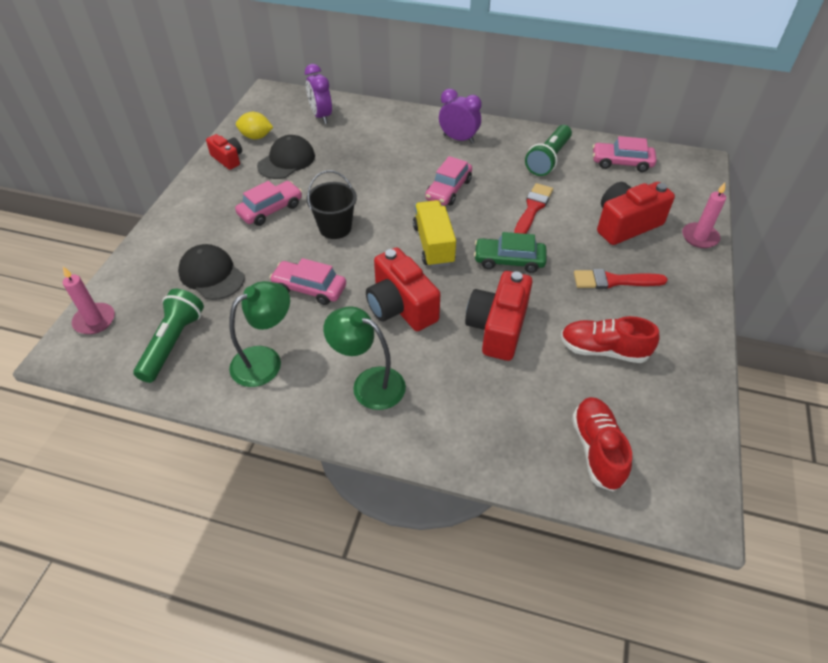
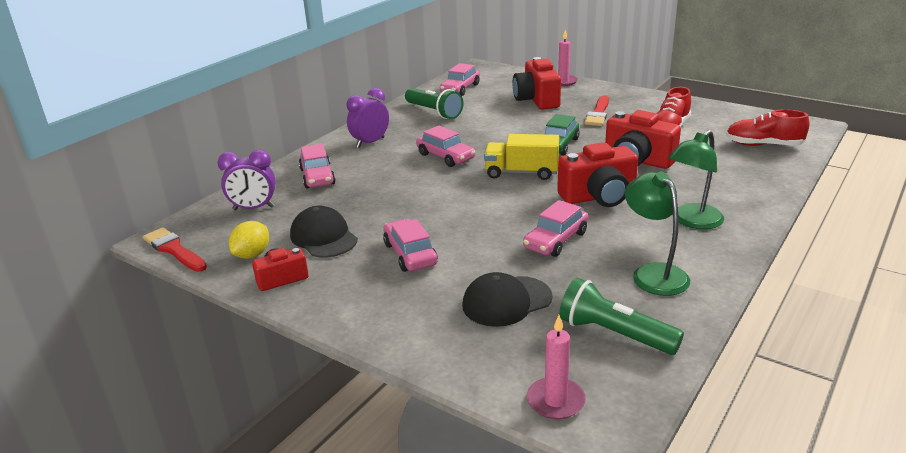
camera: 70 degrees left, 20 degrees down
black bucket [306,171,357,239] -> none
red brush [514,183,553,234] -> red brush moved to [143,227,207,272]
none -> pink car [299,144,336,188]

